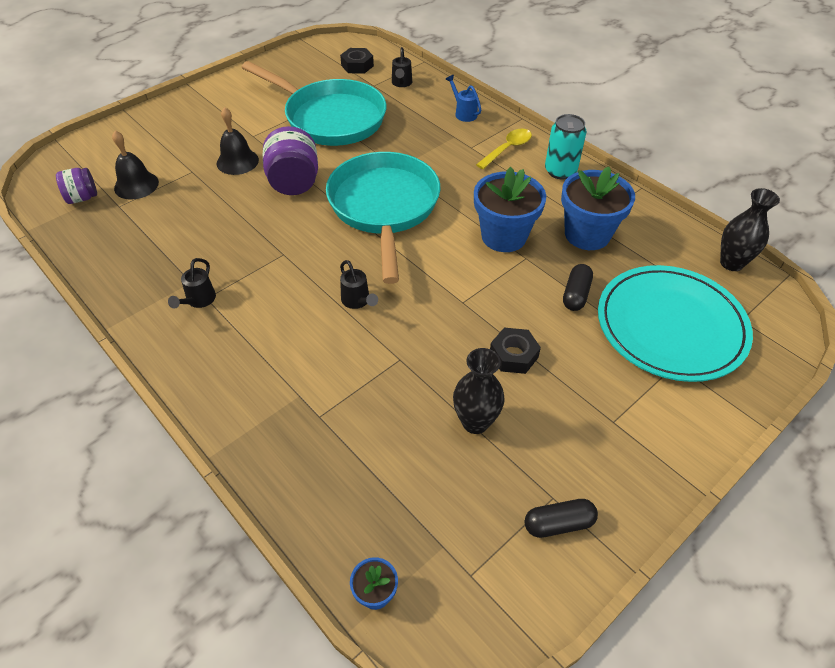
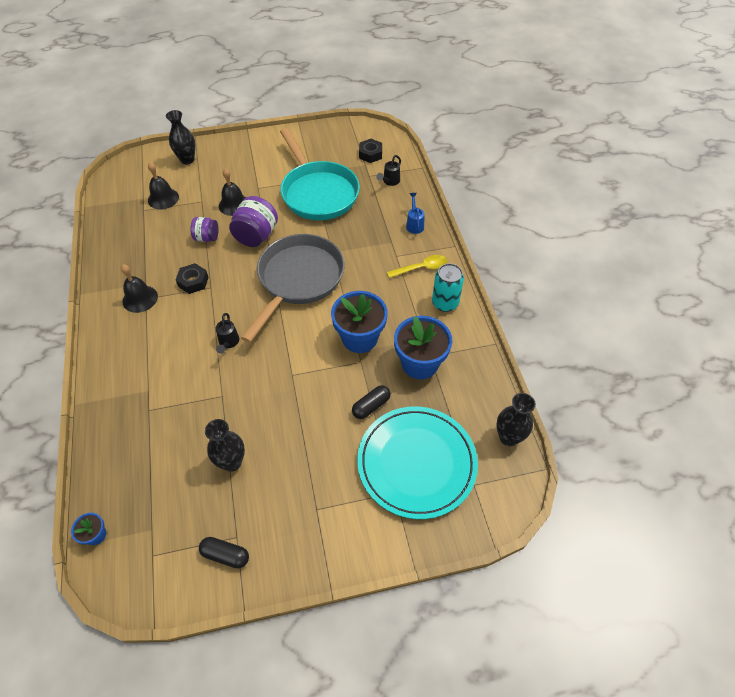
camera: 30 degrees right, 5 degrees up
purple jar [56,168,97,204] -> purple jar moved to [190,217,219,242]
black watering can [168,258,216,309] -> black bell [121,264,158,313]
turquoise pan [326,152,440,284] -> grey pan [241,234,344,343]
black nut [490,328,541,374] -> black nut moved to [176,263,209,294]
none -> black vase [166,110,195,164]

